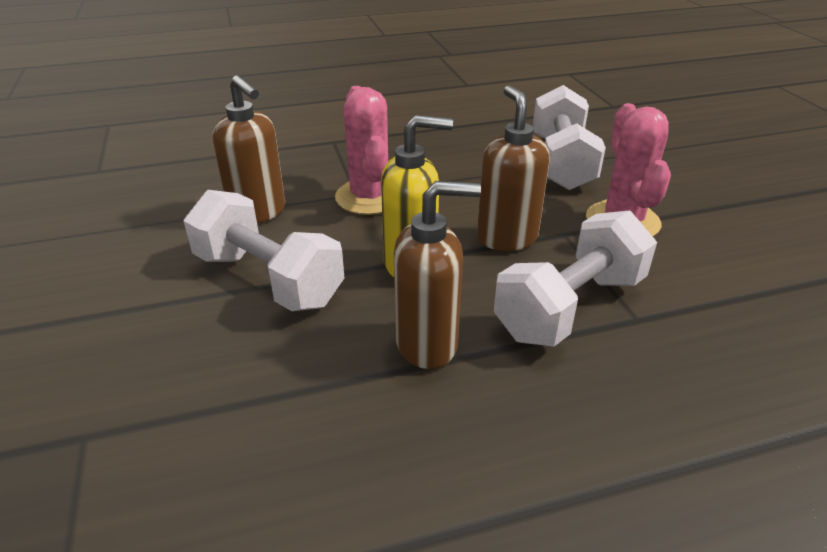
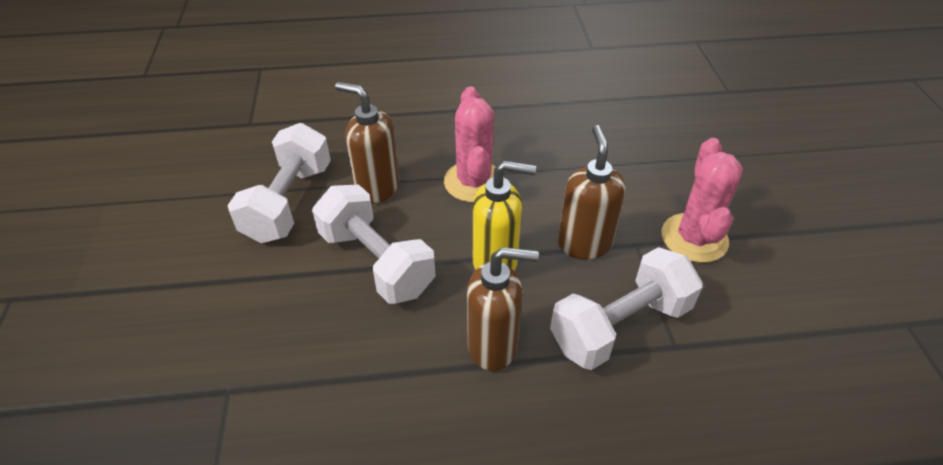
camera: 10 degrees right, 10 degrees up
brown soap dispenser [213,75,285,223] -> brown soap dispenser turned 150 degrees clockwise [335,82,399,204]
white dumbbell [533,85,606,190] -> white dumbbell moved to [227,123,331,243]

